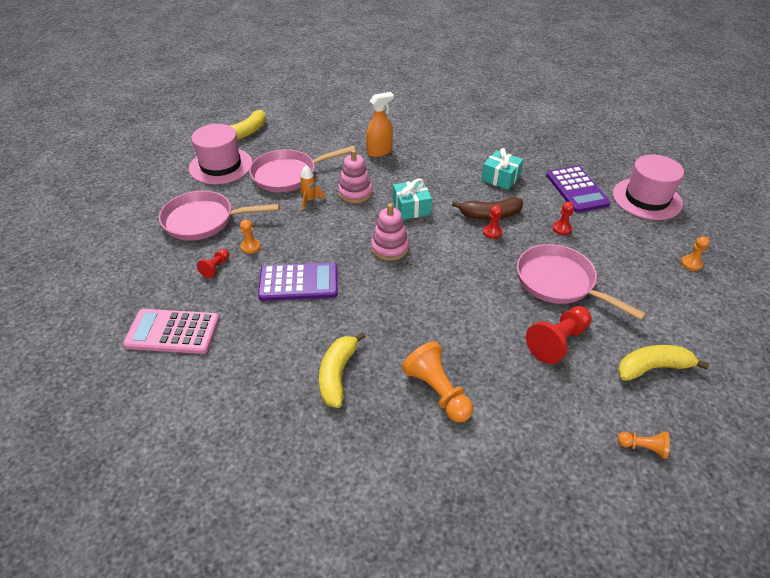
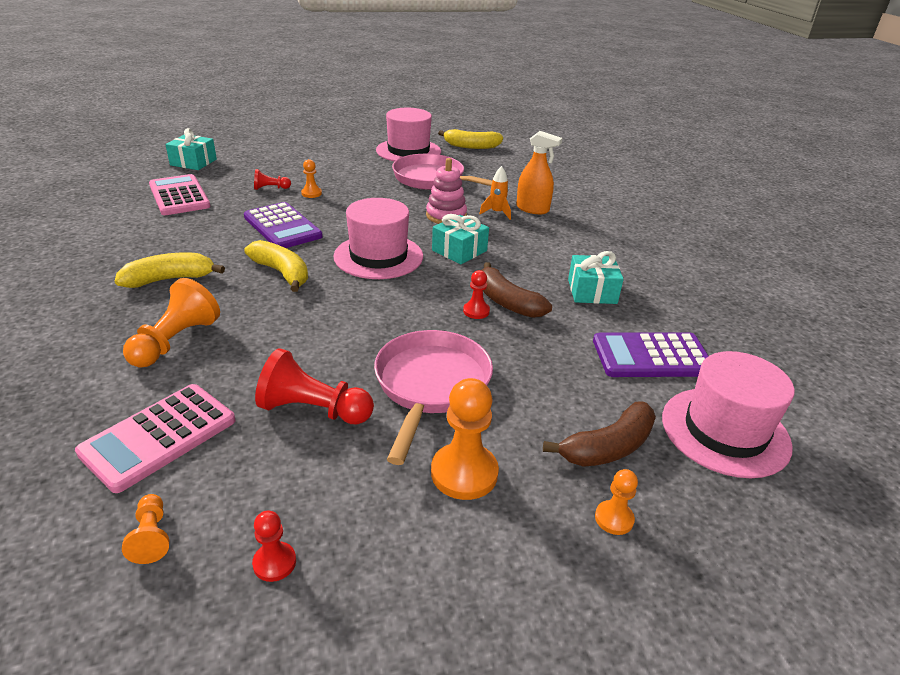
camera: 55 degrees right, 10 degrees down
pink pan [159,191,280,241] -> none
orange rocket [300,165,325,210] -> orange rocket moved to [479,166,511,220]
pink stacking toy [371,203,409,261] -> pink hat [334,198,423,279]
purple calculator [546,166,611,212] -> purple calculator turned 45 degrees clockwise [593,333,708,377]
red pawn [553,202,574,235] -> red pawn moved to [252,511,296,582]
yellow banana [618,345,709,381] -> yellow banana moved to [244,240,308,292]
none -> pink calculator [75,384,235,493]
none -> turquoise gift [165,128,217,170]
none -> orange pawn [431,378,499,500]
none -> brown banana [543,401,656,467]

